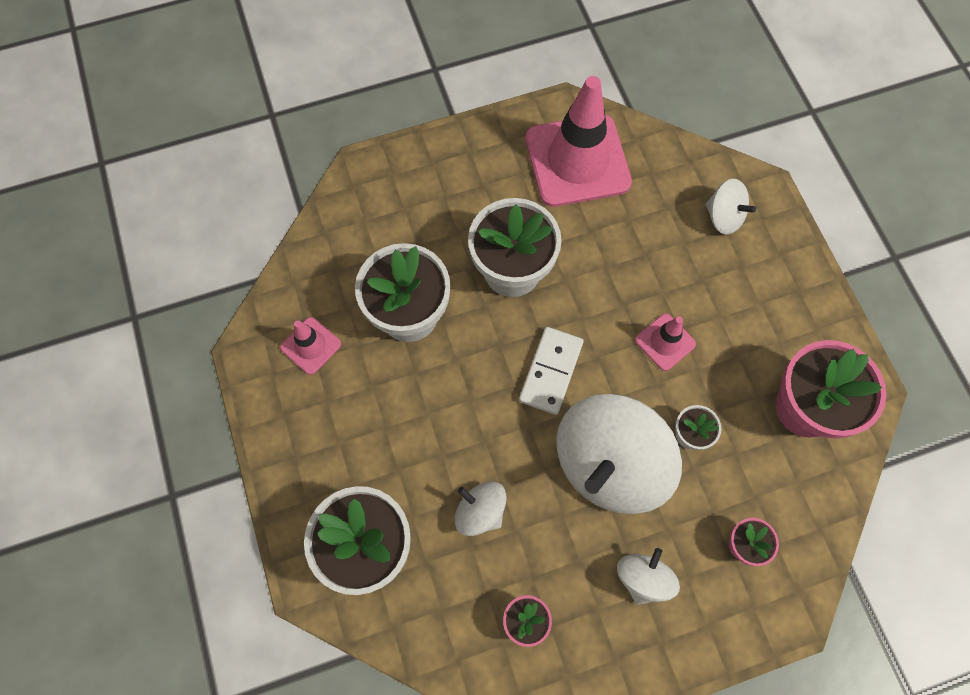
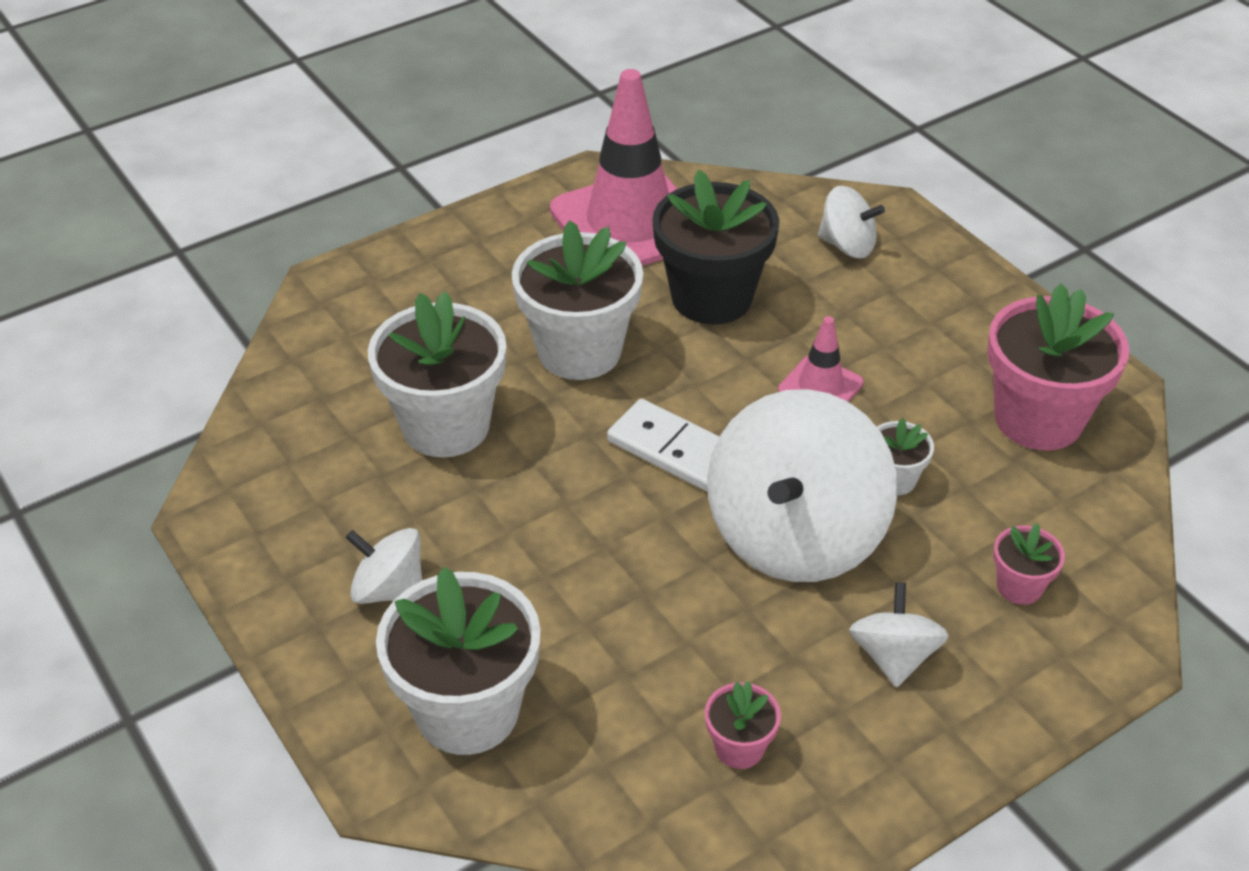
camera: 15 degrees left, 25 degrees down
pink traffic cone [280,317,341,375] -> none
white spinning top [455,481,507,536] -> white spinning top moved to [346,528,422,604]
white domino [519,327,584,415] -> white domino turned 60 degrees counterclockwise [607,399,719,491]
none -> black flower pot [652,170,779,324]

